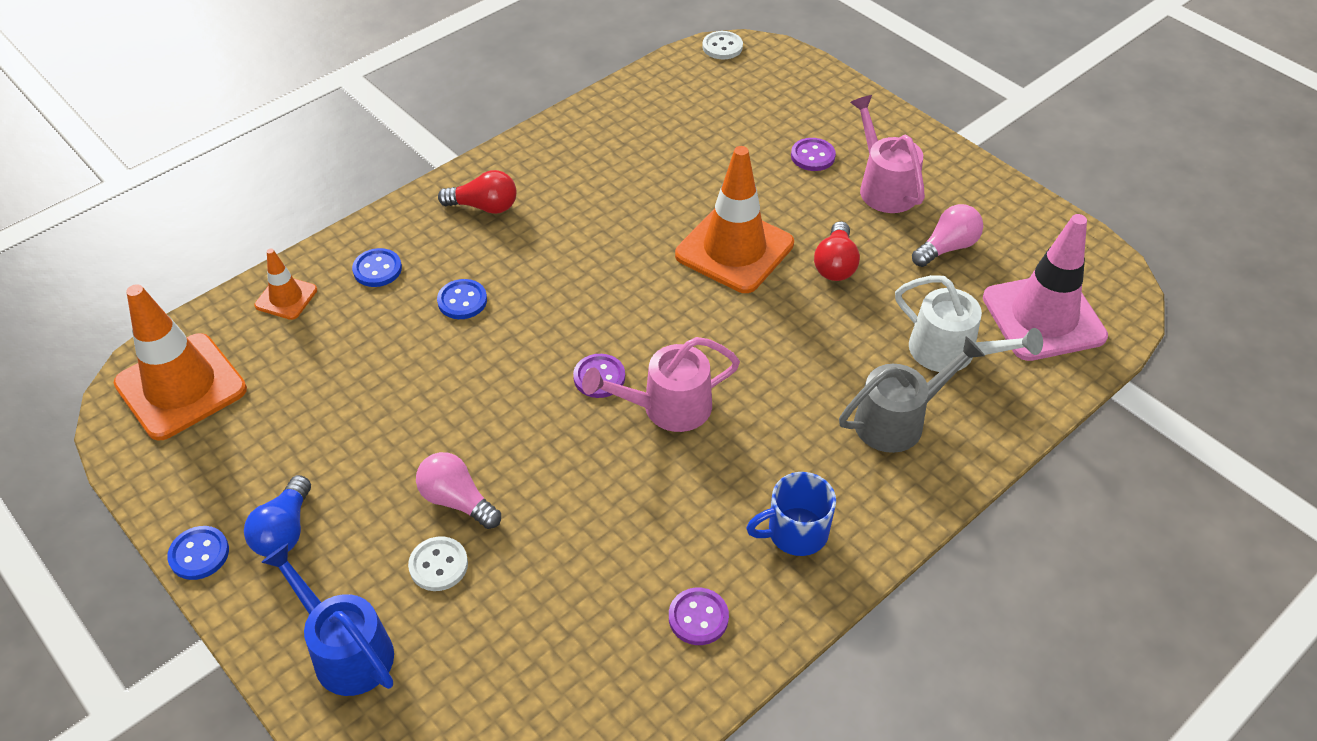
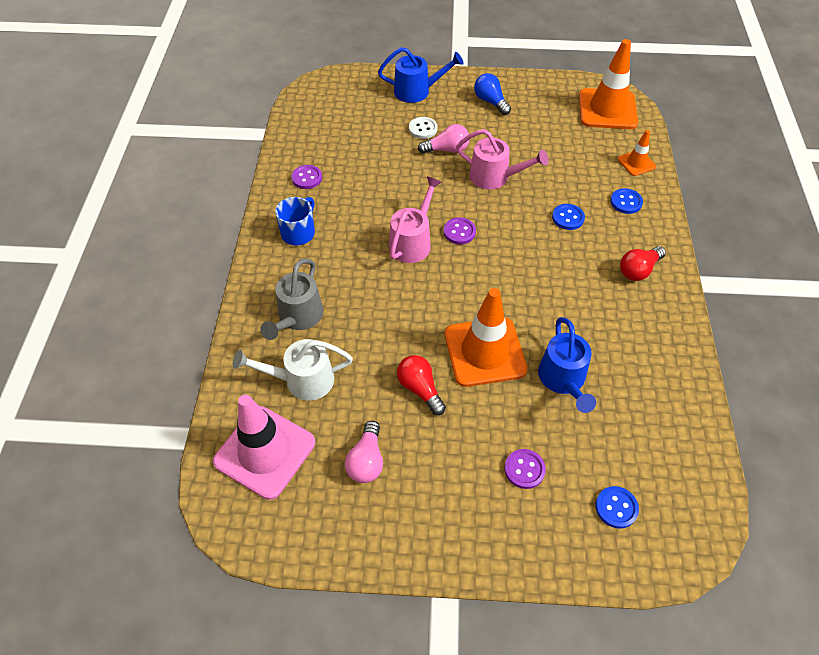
camera: 135 degrees right, 5 degrees up
blue button [167,526,229,580] -> blue button moved to [595,486,639,529]
white button [702,31,743,60] -> none
pink watering can [850,95,925,213] -> pink watering can moved to [456,129,548,189]
none -> blue watering can [538,317,596,413]

